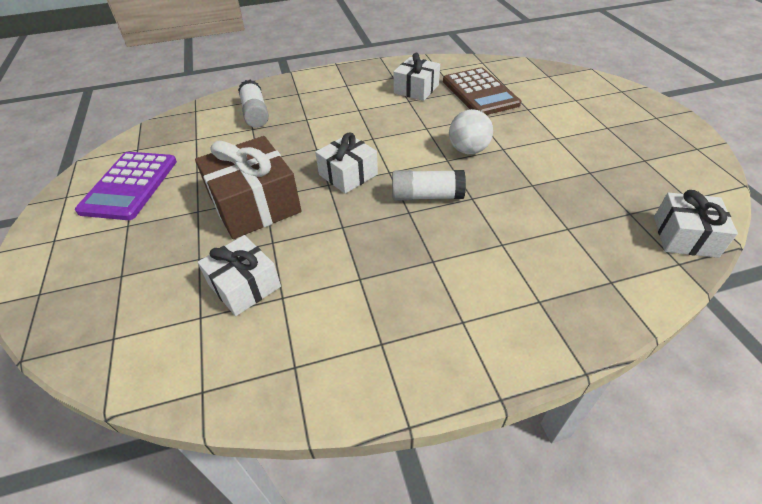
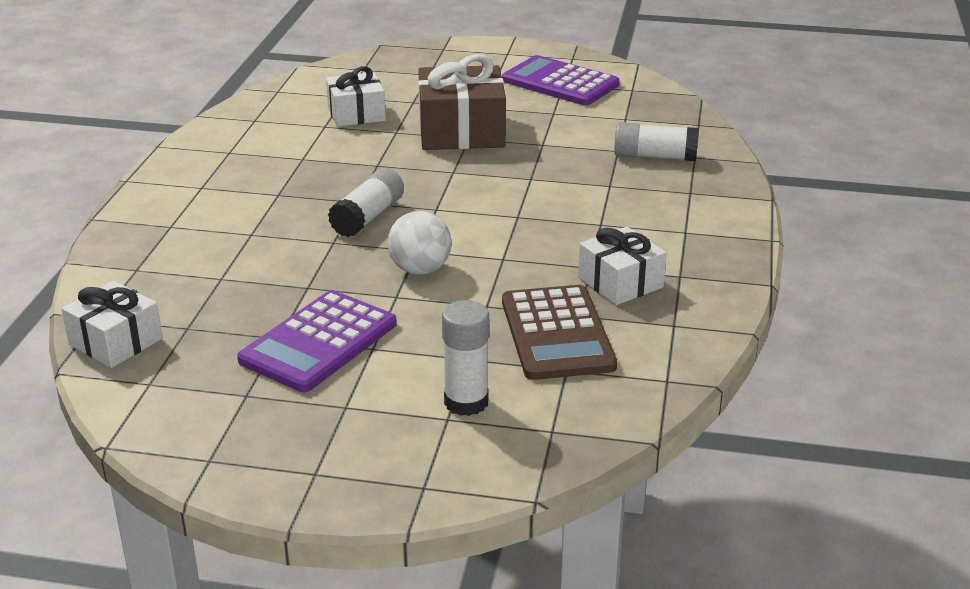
camera: 115 degrees right, 15 degrees down
white gift [315,132,378,194] -> none
brown calculator [443,67,521,115] -> brown calculator turned 105 degrees counterclockwise [502,285,617,380]
none -> purple calculator [237,290,397,392]
none -> white glue stick [442,300,489,416]

